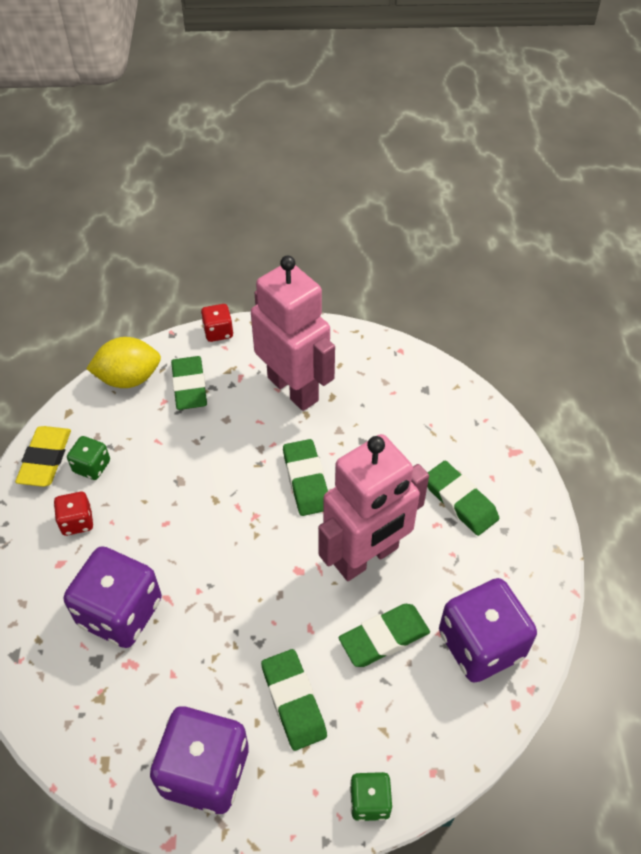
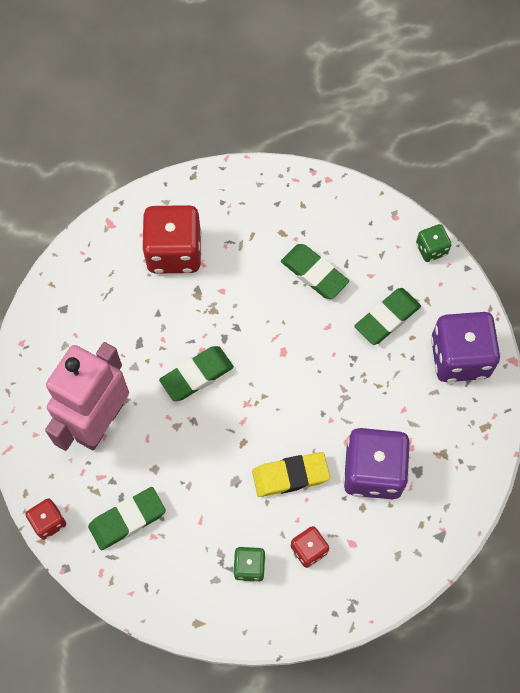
camera: 110 degrees left, 15 degrees up
yellow eraser [15,426,71,487] -> yellow eraser moved to [252,452,330,497]
yellow lemon [86,337,161,388] -> none
pink robot [318,434,429,581] -> none
green eraser [427,461,499,536] -> red dice [142,205,202,274]
purple dice [439,578,537,683] -> none

